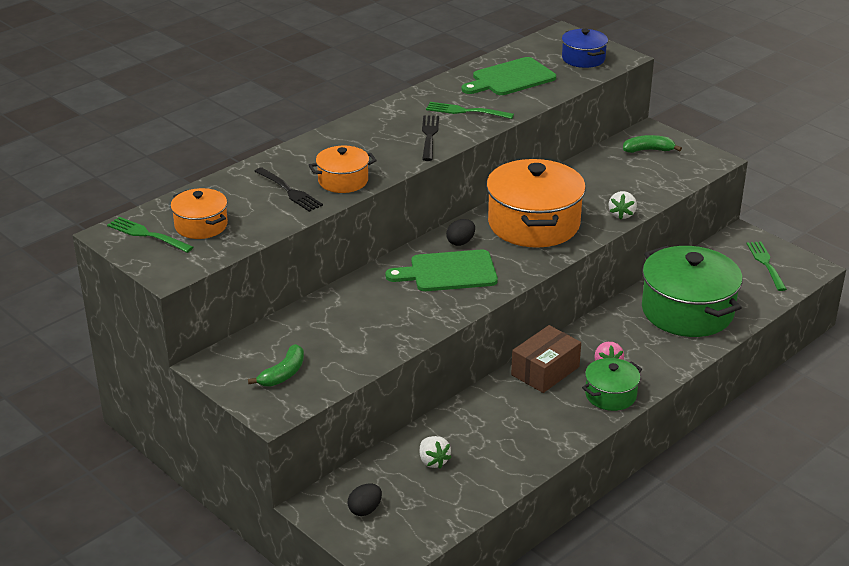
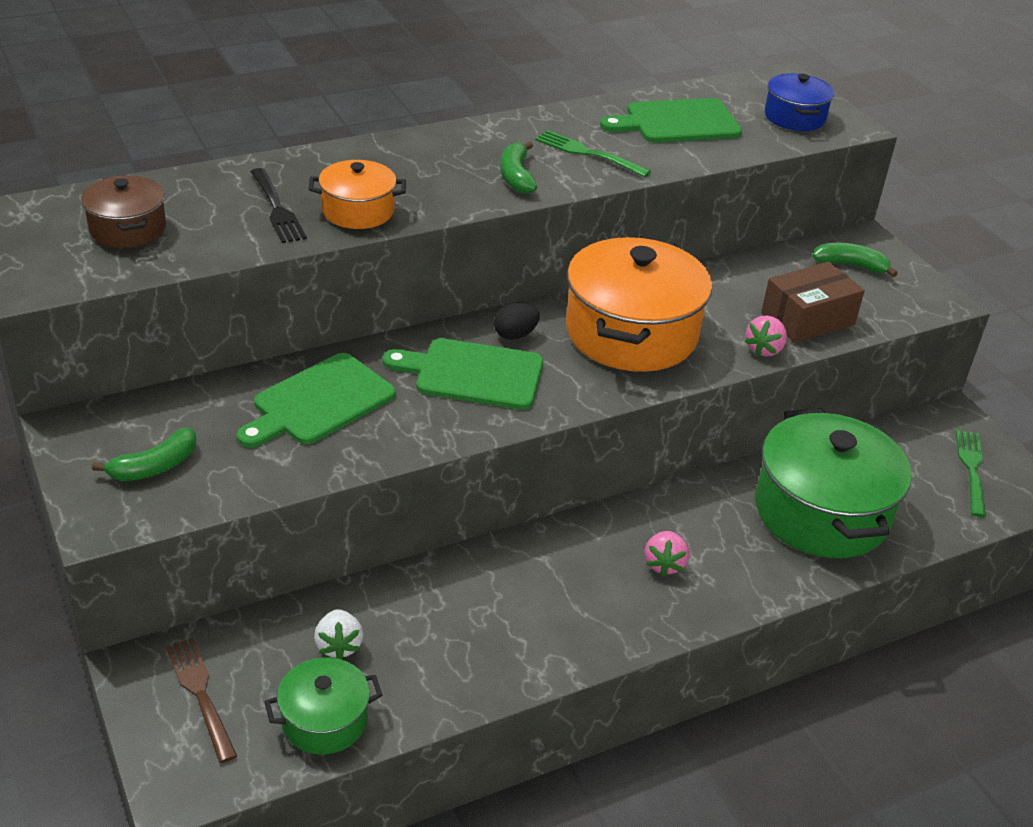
camera: 15 degrees right, 5 degrees up
green fork [107,217,193,253] -> none
orange pot [170,188,228,239] -> brown pot [81,175,166,248]
black egg [348,483,382,516] -> brown fork [166,638,237,763]
black fork [422,115,439,161] -> green banana [500,141,537,194]
brown box [511,325,581,393] -> brown box moved to [761,261,865,343]
green pot [582,358,642,411] -> green pot moved to [264,657,382,754]
white strawberry [609,191,637,220] -> pink strawberry [745,316,787,357]
none -> green cutting board [237,353,396,448]

